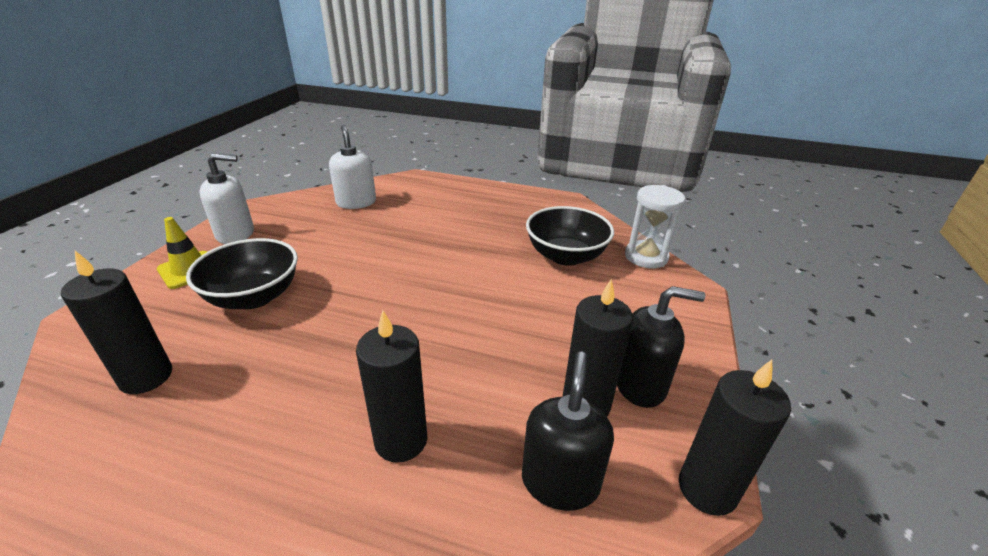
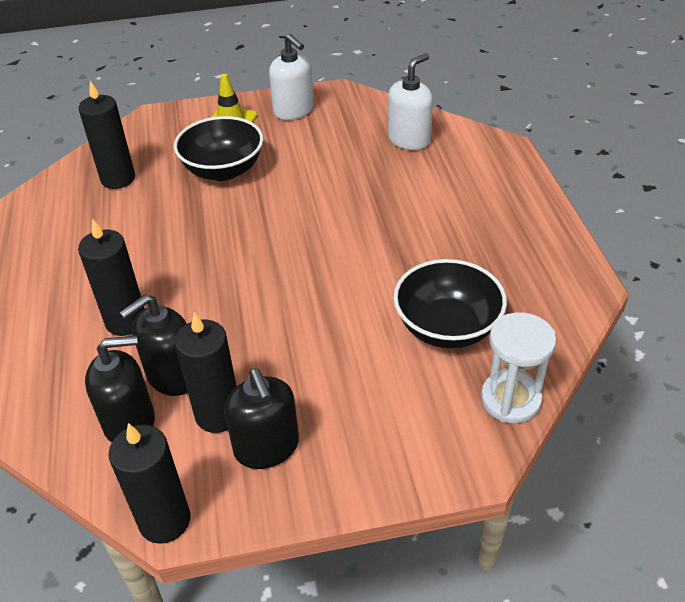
camera: 65 degrees right, 10 degrees up
none -> black soap dispenser [120,294,188,396]

